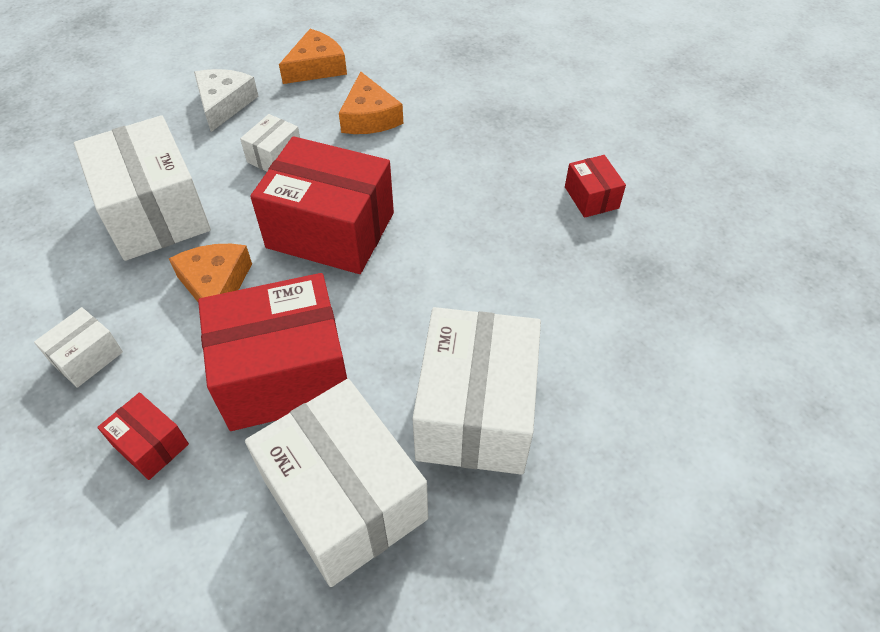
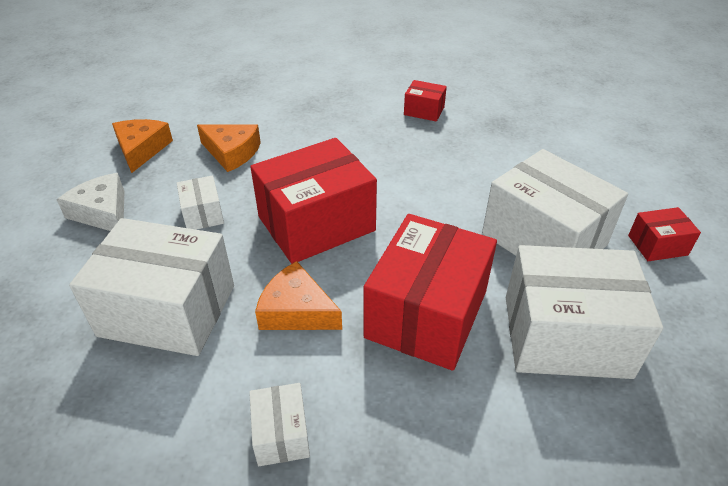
camera: 50 degrees left, 10 degrees down
red box [97,392,189,480] -> red box moved to [628,207,701,261]

